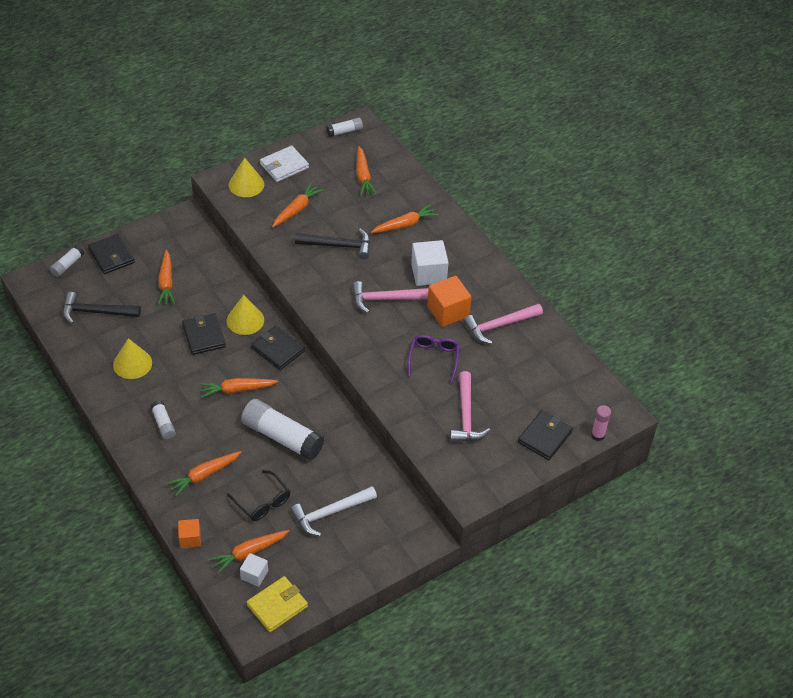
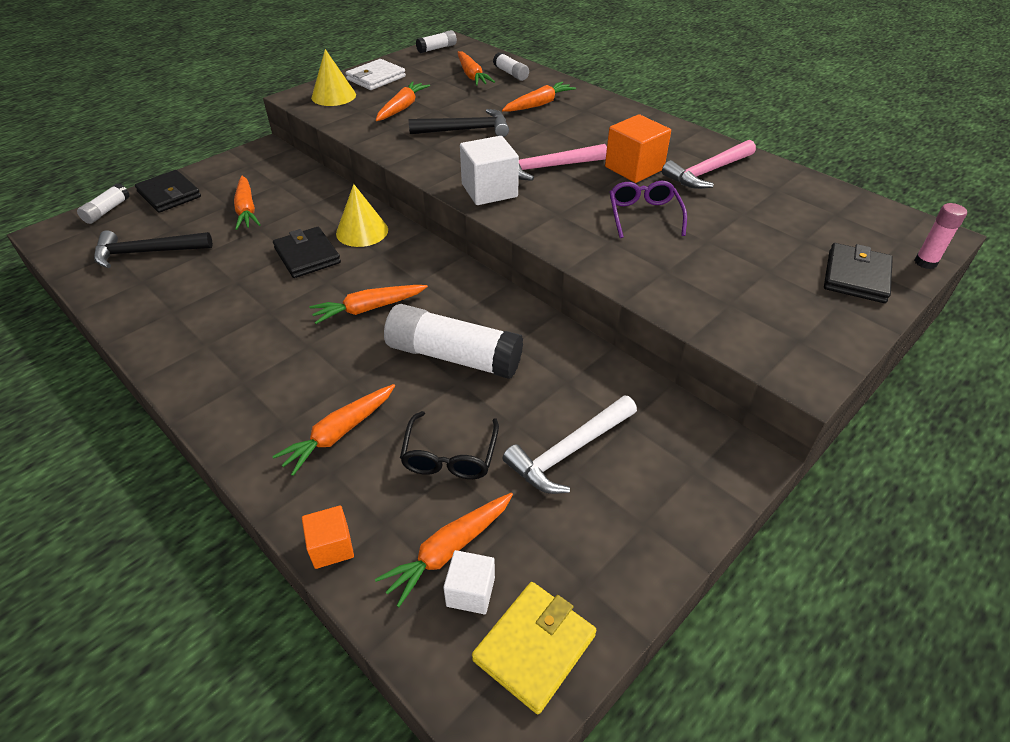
camera: 10 degrees left, 5 degrees down
yellow cone [113,338,152,379] -> none
white glue stick [150,401,176,439] -> white glue stick moved to [493,52,529,81]
black glasses [227,470,290,521] -> black glasses turned 60 degrees clockwise [400,411,499,479]
black wallet [251,326,305,370] -> none
white cube [411,240,449,286] -> white cube moved to [460,136,519,205]
pink hammer [450,371,490,442] -> none

